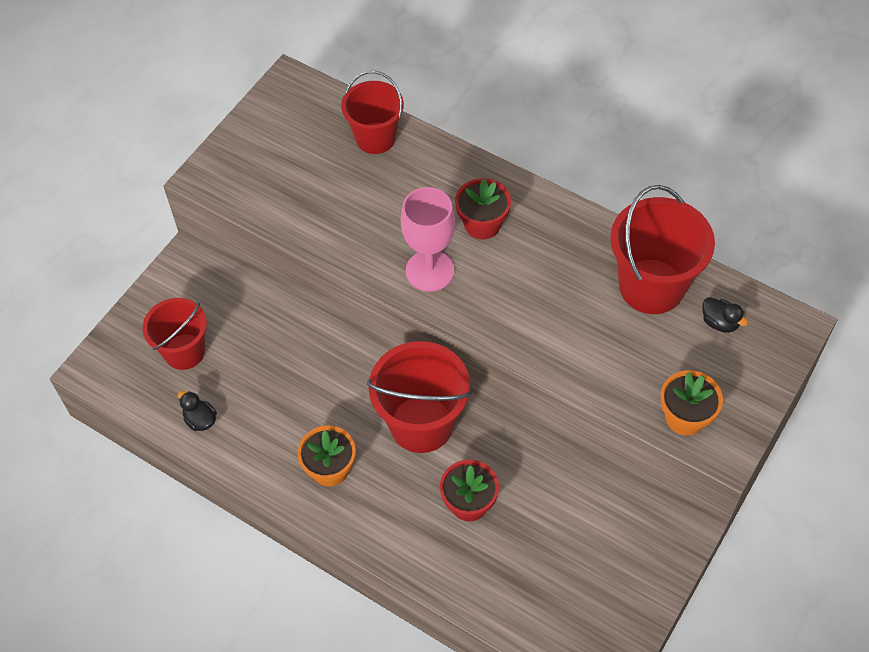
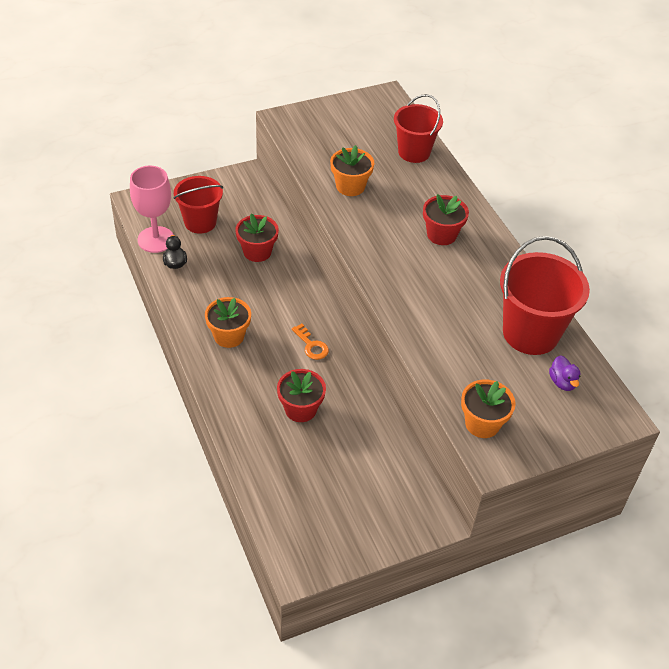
camera: 30 degrees right, 10 degrees down
red bucket [367,341,472,453] -> orange key [292,323,329,360]
pink goblet [401,187,455,292] -> pink goblet moved to [130,166,174,253]
black duck [702,297,748,333] -> purple duck [549,355,580,391]
none -> red flower pot [236,213,279,262]
none -> orange flower pot [330,145,374,196]

